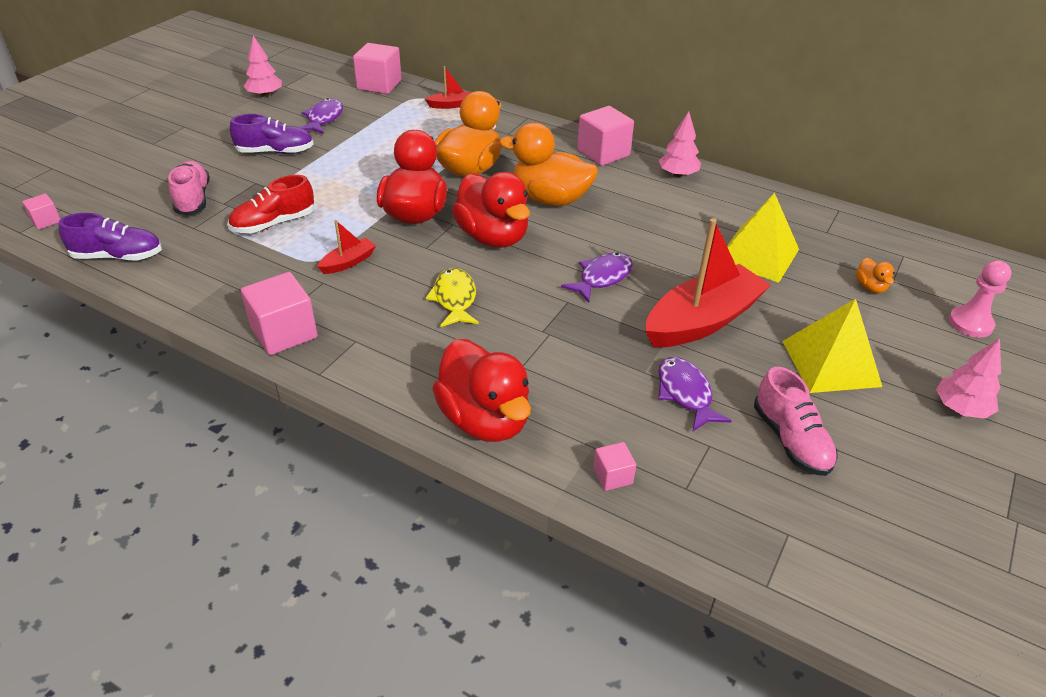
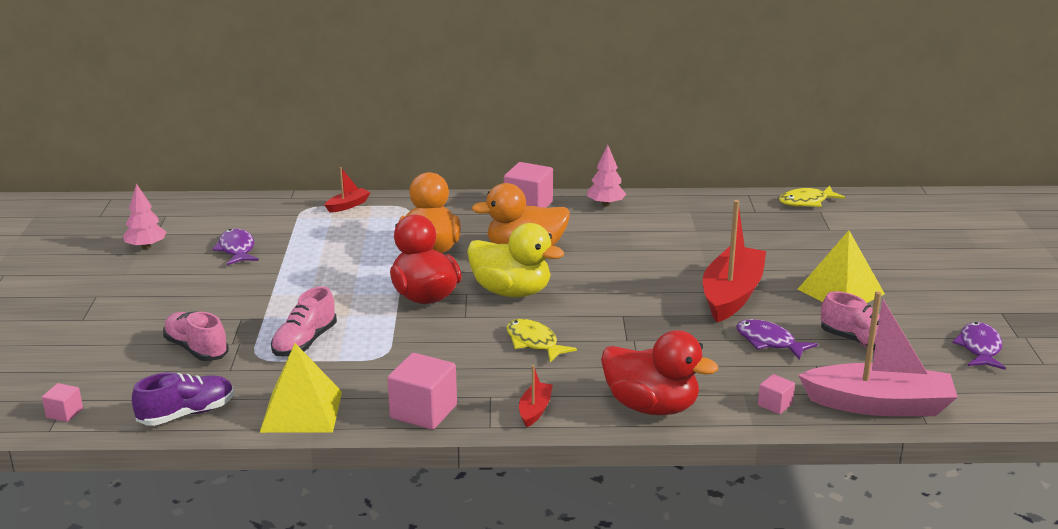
camera: 30 degrees left, 15 degrees down
red shoe [228,175,314,233] -> pink shoe [271,286,337,357]
purple shoe [230,114,314,154] -> none
red boat [317,220,376,274] -> red boat moved to [519,365,553,427]
pink cube [353,43,402,94] -> none
red duck [452,172,530,248] -> yellow duck [467,223,564,297]
purple fish [561,252,633,303] -> purple fish moved to [952,322,1006,370]
yellow pyramid [727,193,799,283] -> yellow pyramid moved to [260,343,342,433]
orange duck [856,258,895,293] -> none
pink tree [936,339,1001,419] -> none
pink pawn [949,260,1011,338] -> none
none -> yellow fish [779,186,845,207]
none -> pink boat [798,291,958,416]

